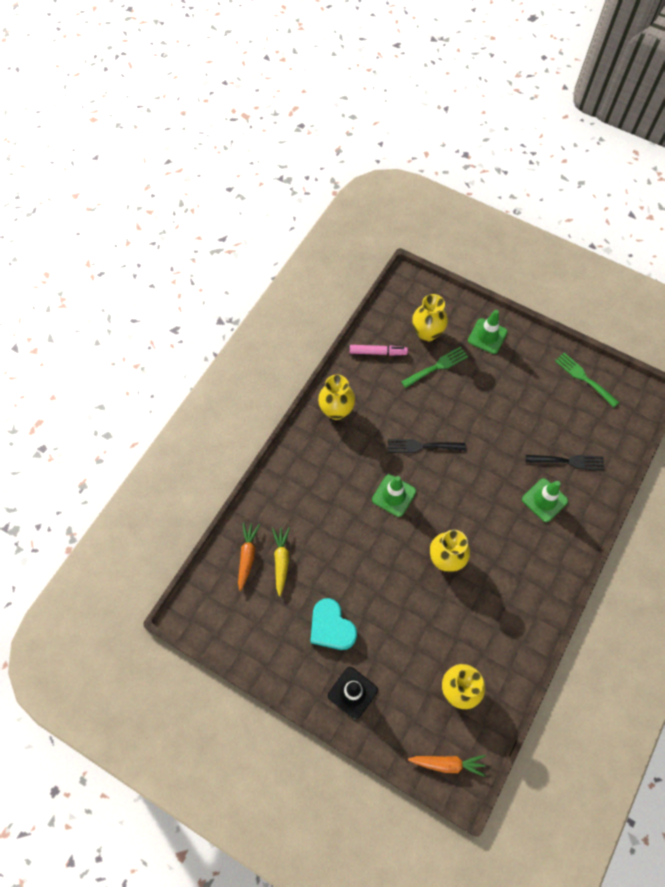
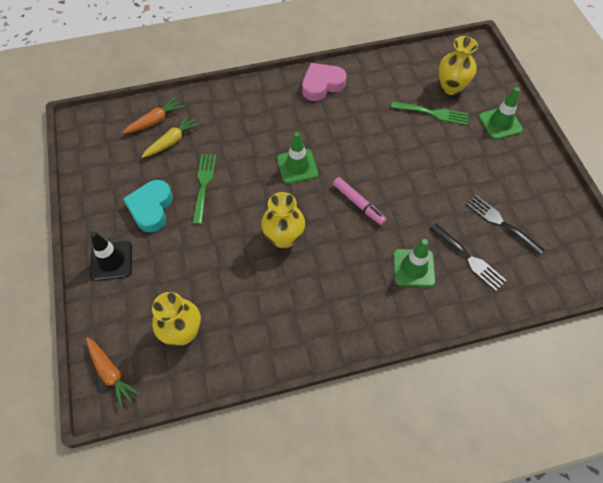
camera: 45 degrees right, 5 degrees down
yellow vase [318,375,355,420] -> pink heart [302,63,347,101]
pink marker [350,345,408,356] -> pink marker moved to [333,177,387,225]
black fork [388,439,466,453] -> black fork moved to [466,195,544,256]
green fork [555,353,619,407] -> green fork moved to [192,154,216,224]

